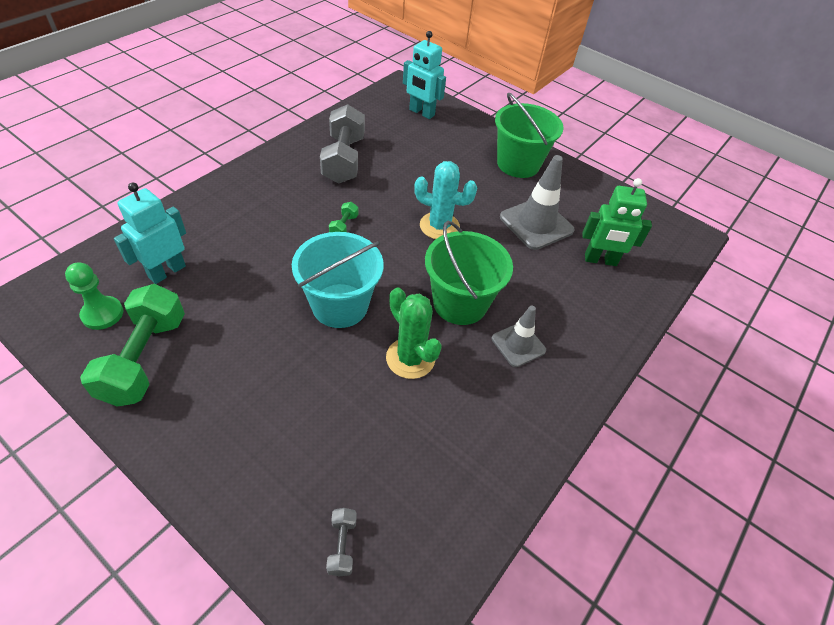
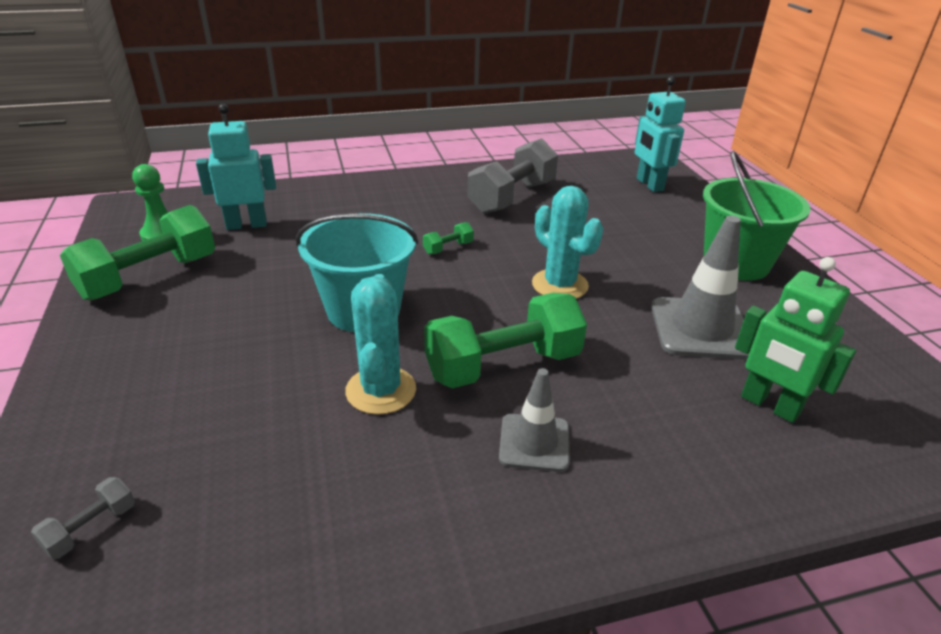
camera: 40 degrees right, 15 degrees down
green cactus [386,288,442,379] -> turquoise cactus [345,274,416,415]
green bucket [425,221,513,325] -> green dumbbell [424,293,587,388]

